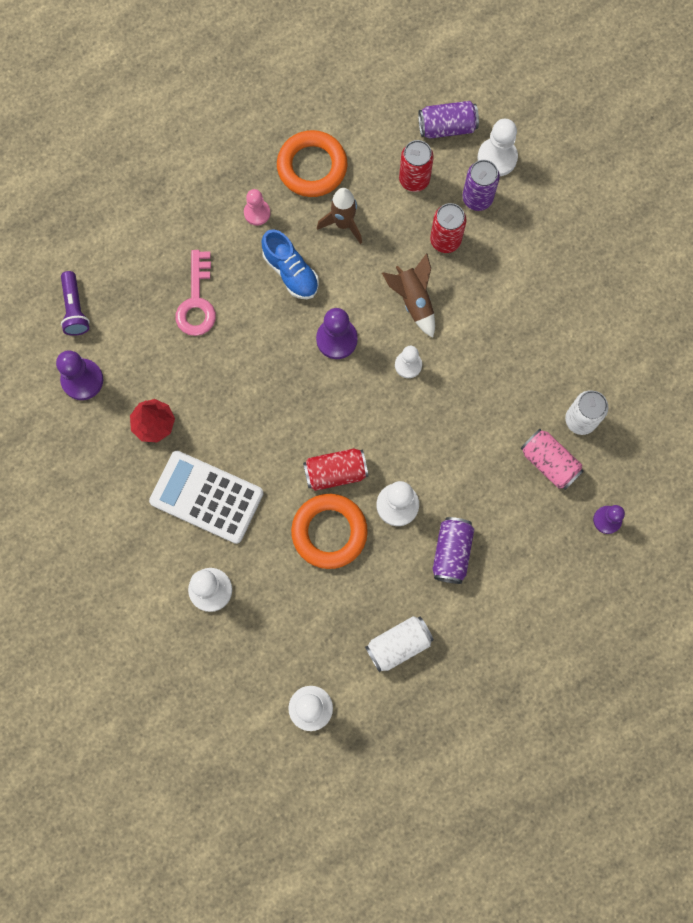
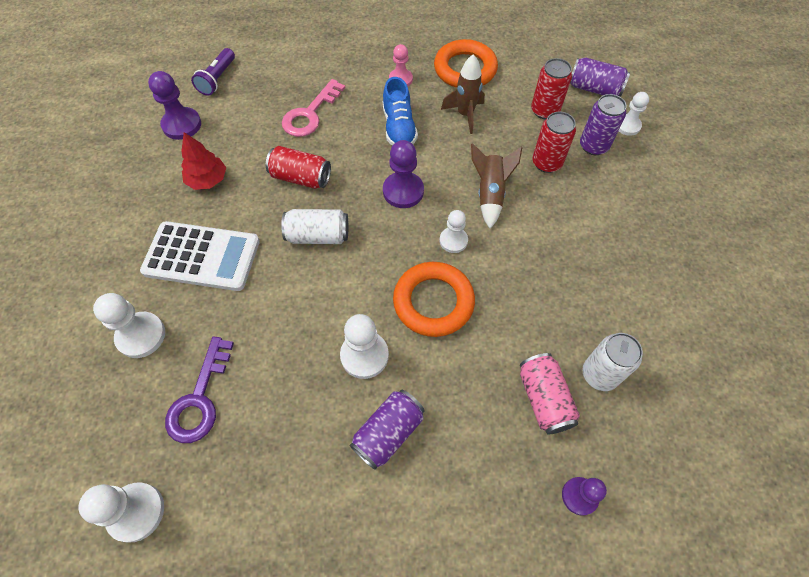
camera: 30 degrees right, 15 degrees down
white calculator [149,451,264,544] -> white calculator turned 135 degrees clockwise [140,221,260,291]
orange ring [291,494,368,569] -> orange ring moved to [393,262,475,337]
red can [303,449,368,491] -> red can moved to [266,146,331,189]
white can [365,616,434,672] -> white can moved to [281,209,348,244]
white pawn [477,119,518,176] -> white pawn [619,92,649,136], size x0.66
none -> purple key [165,336,234,443]

